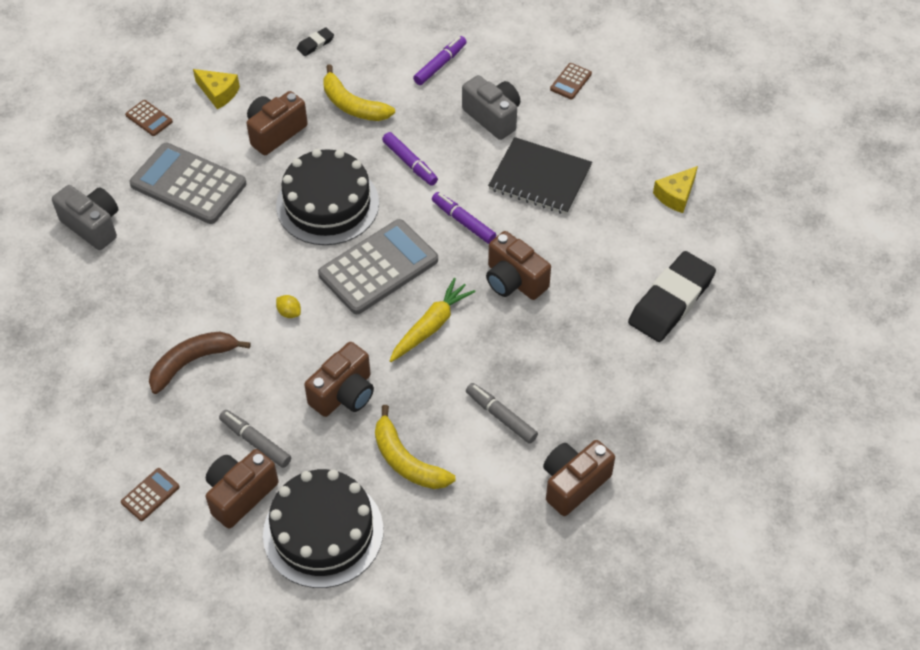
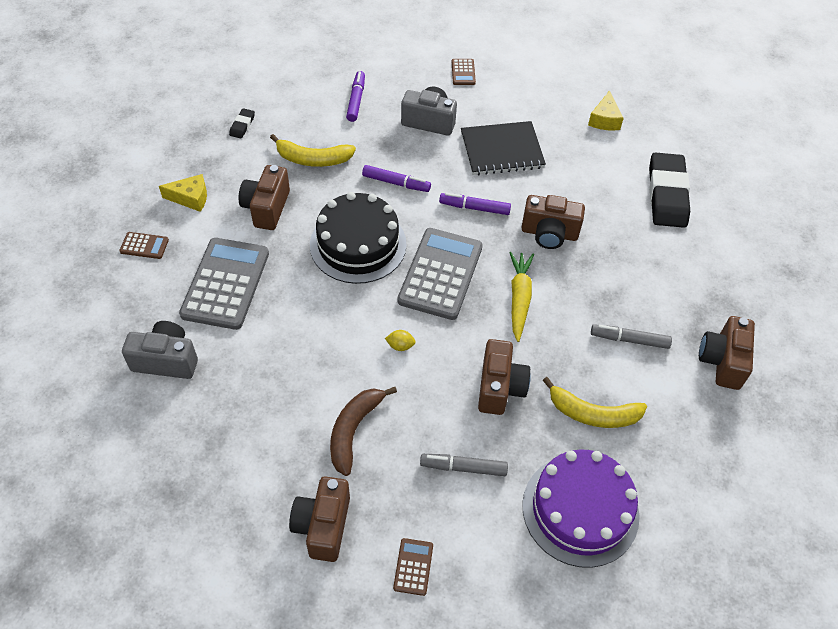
camera: 35 degrees left, 0 degrees up
grey calculator [130,143,247,224] -> grey calculator turned 105 degrees clockwise [179,238,269,330]
brown camera [206,449,278,529] -> brown camera moved to [289,476,350,562]
black cake [263,469,383,588] -> purple cake [522,450,640,568]

